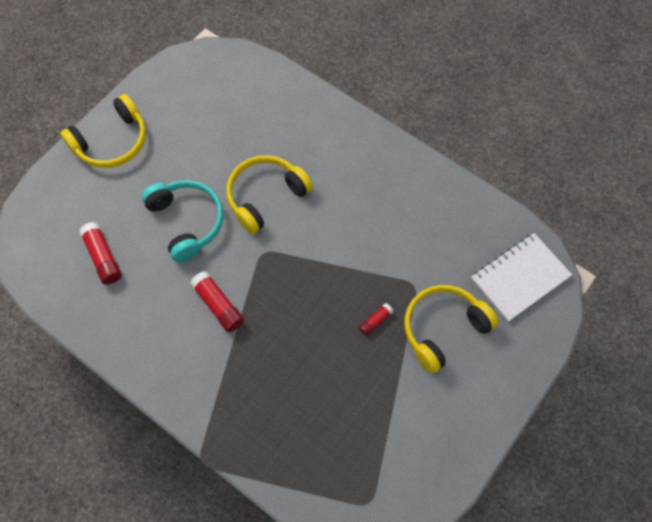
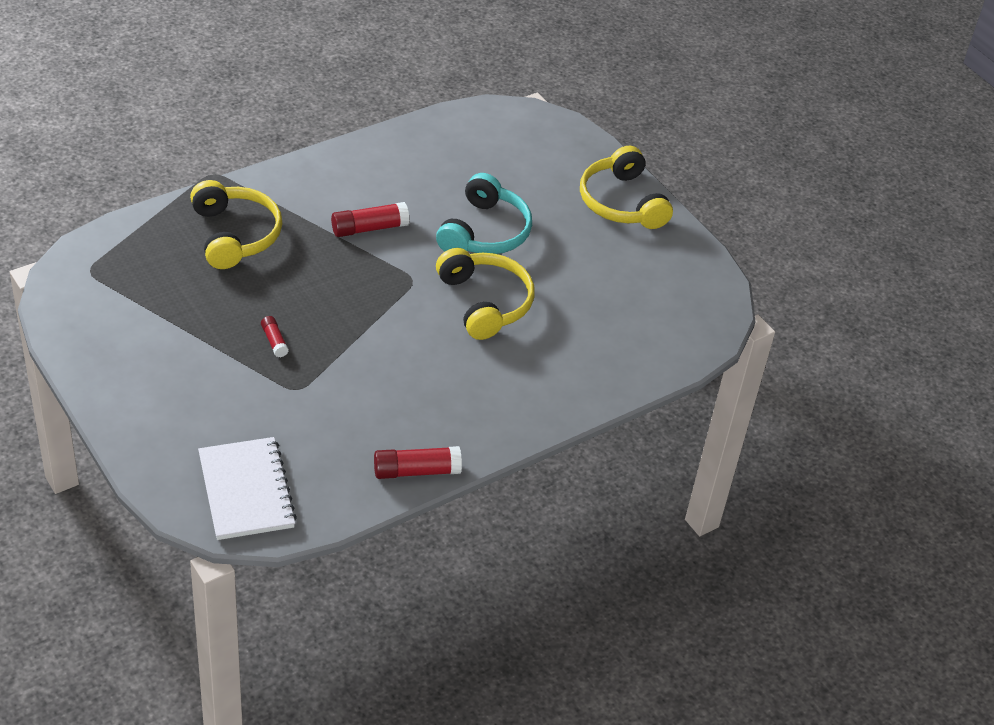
camera: 105 degrees right, 20 degrees down
red glue stick [79,222,122,285] -> red glue stick moved to [374,446,462,479]
turquoise headphones [141,180,224,262] -> turquoise headphones turned 60 degrees counterclockwise [436,173,532,254]
yellow headphones [404,285,498,373] -> yellow headphones moved to [190,180,282,269]

